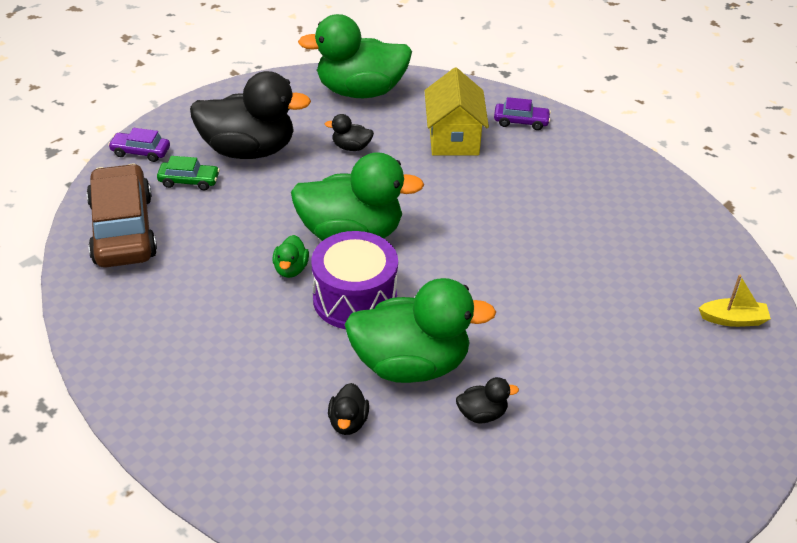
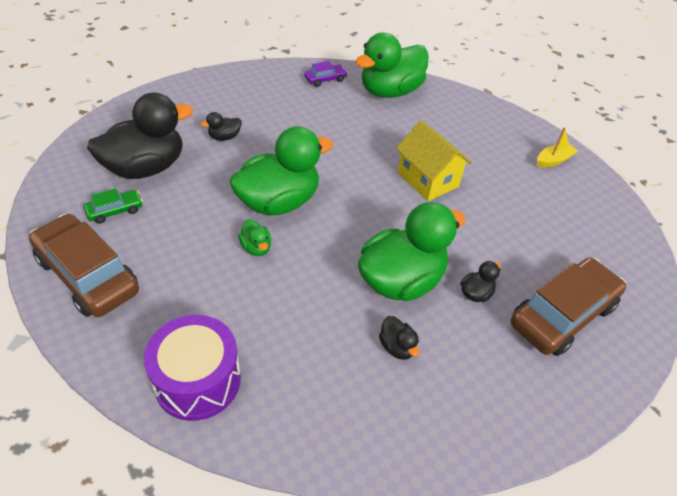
camera: 35 degrees left, 5 degrees up
purple car [108,128,170,162] -> none
green duck [298,14,412,98] -> green duck moved to [355,33,429,98]
purple drum [311,231,398,329] -> purple drum moved to [144,315,241,421]
yellow house [425,67,489,155] -> yellow house moved to [396,121,472,201]
none -> brown car [510,258,626,356]

